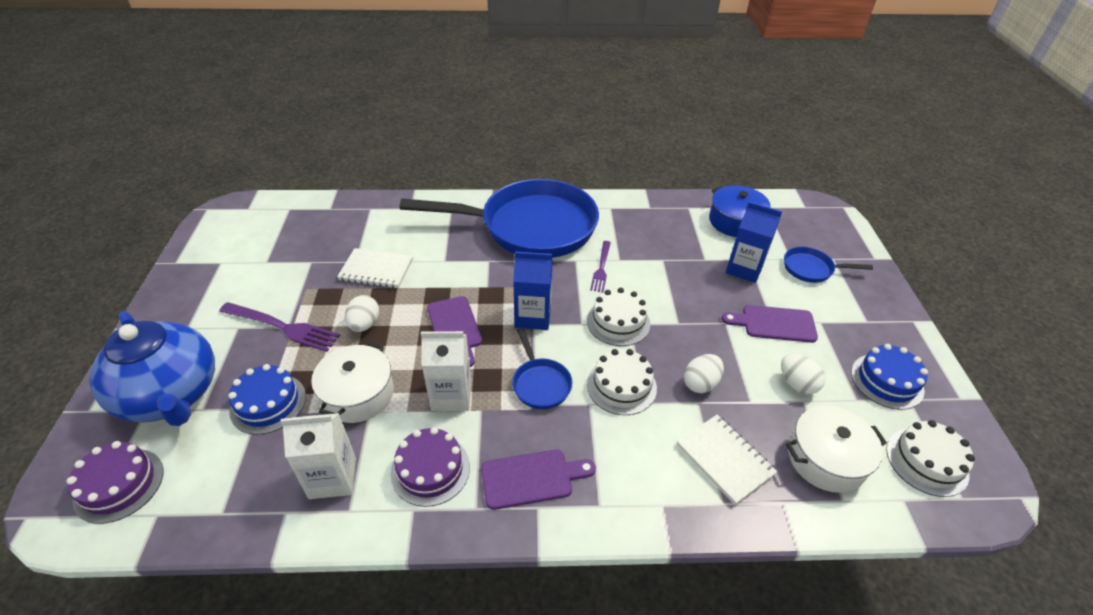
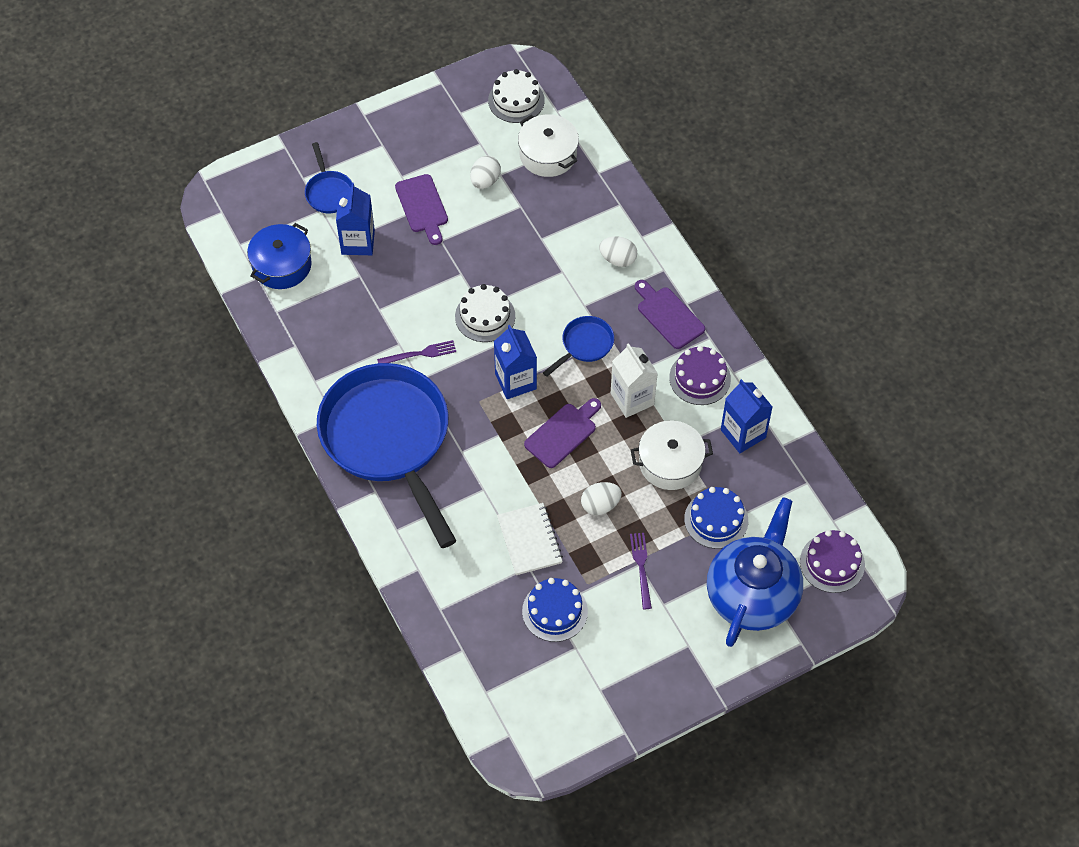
camera: 115 degrees left, 15 degrees up
purple fork [219,302,340,352] -> purple fork [630,533,652,609], size x0.64
white carton [281,413,356,499] -> blue carton [721,379,772,453]
white cake [587,349,657,415] -> none
white notebook [677,415,777,505] -> none
white egg [684,354,724,393] -> white egg moved to [599,237,637,267]
blue cake [851,344,928,410] -> blue cake moved to [522,578,588,642]

